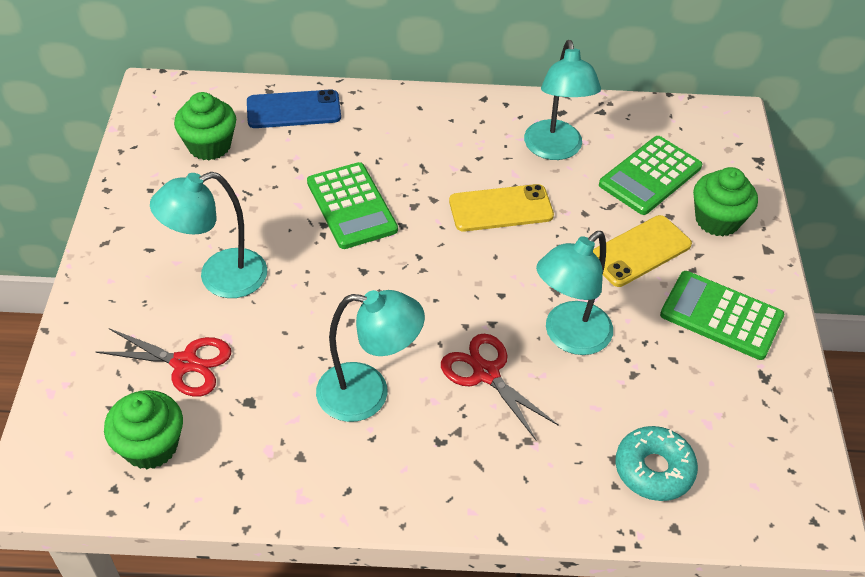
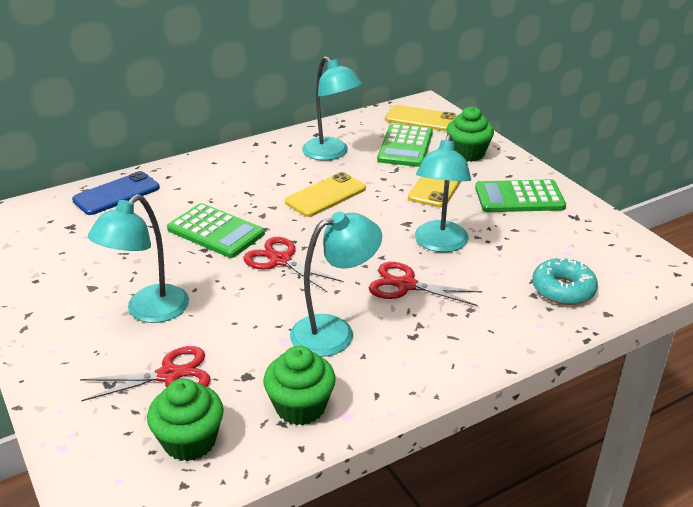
camera: 30 degrees left, 15 degrees down
green cupcake [174,92,236,160] -> green cupcake moved to [263,346,336,425]
none -> red scissors [243,237,343,292]
none -> yellow phone [385,105,457,131]

